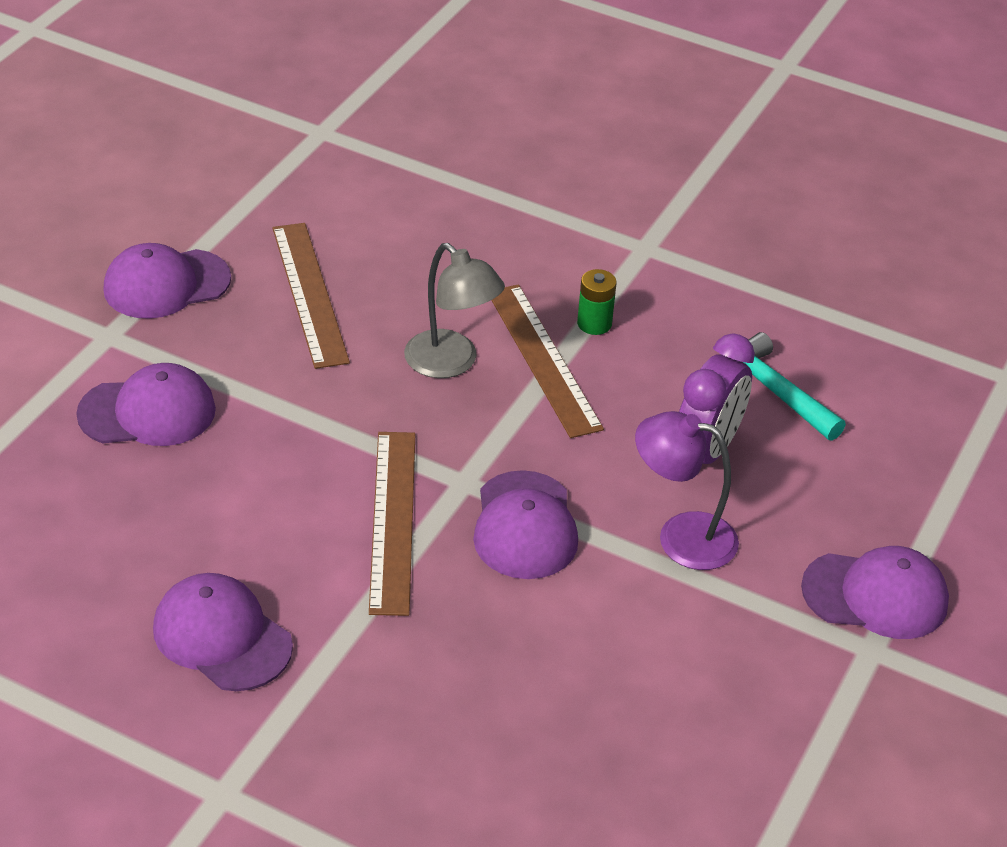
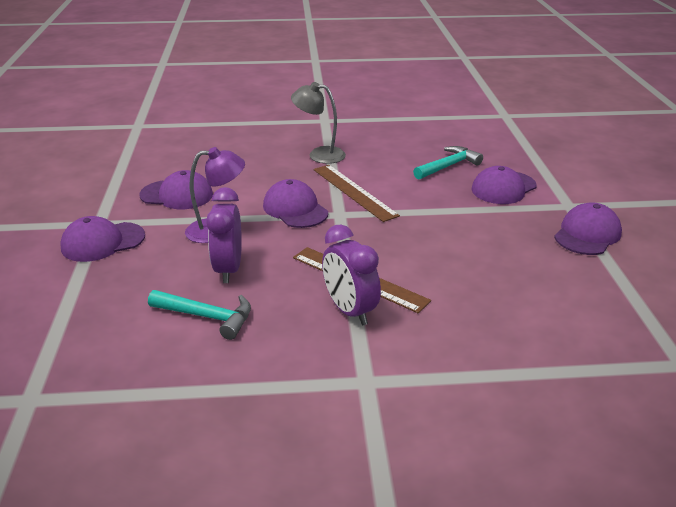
camera: 150 degrees right, 10 degrees down
purple cap [153,573,293,691] -> purple cap moved to [139,170,213,209]
brown ruler [273,223,350,369] -> none
grey lamp [404,243,505,378] -> grey lamp moved to [291,82,346,164]
green battery [577,269,616,335] -> purple clock [322,225,381,326]
none -> turquoise hammer [413,146,483,179]

